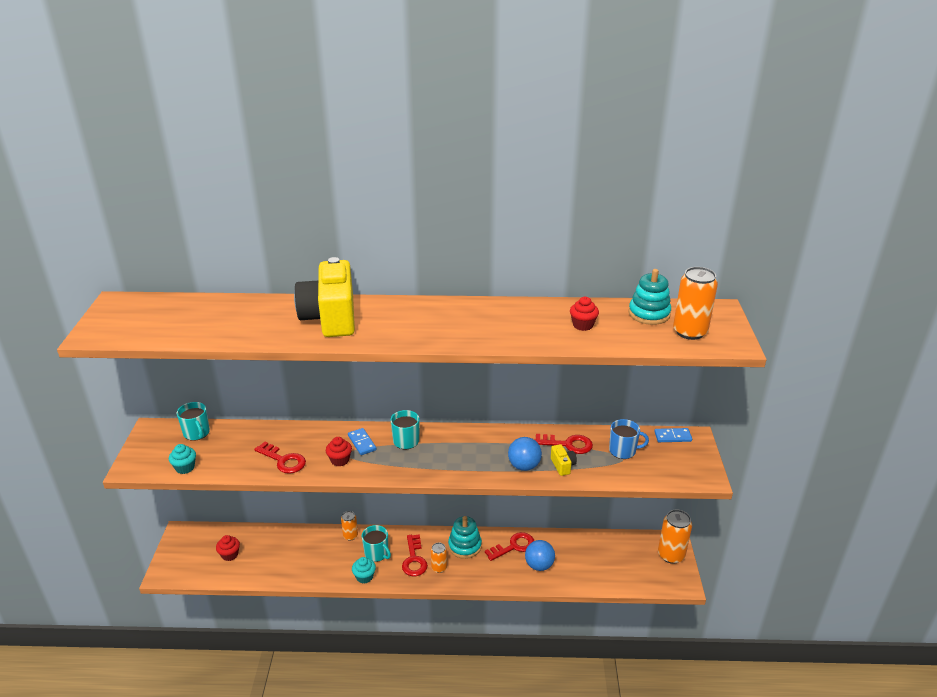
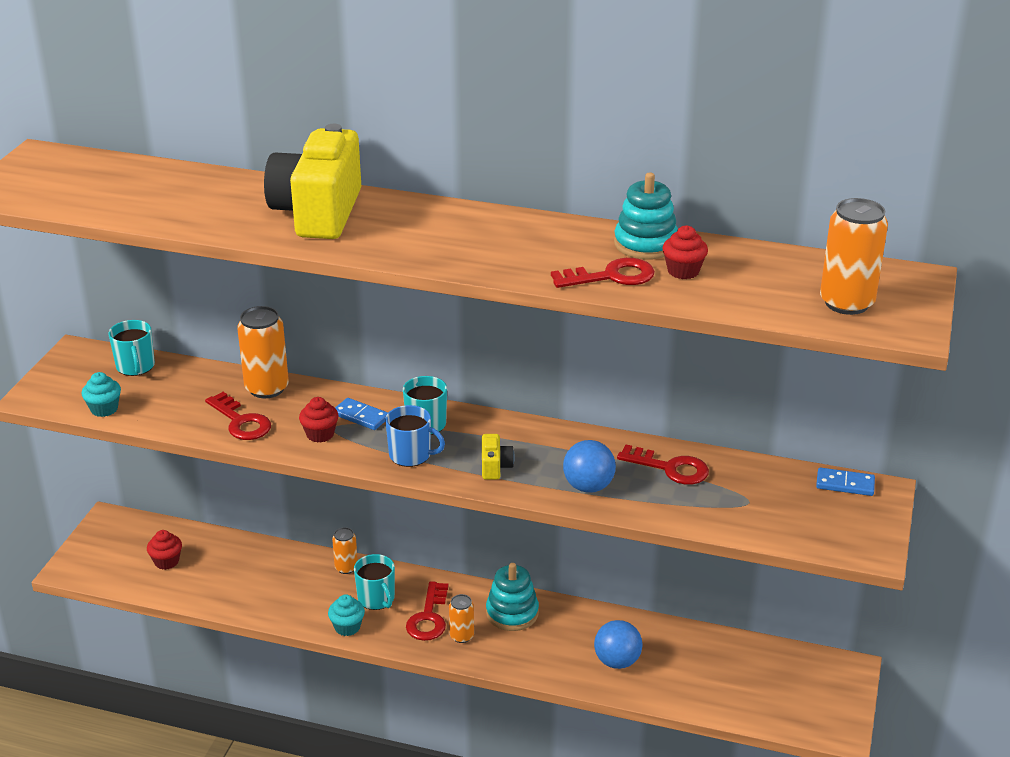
camera: 15 degrees right, 0 degrees up
blue domino [348,428,376,455] -> blue domino turned 45 degrees counterclockwise [335,398,388,430]
red key [485,532,534,561] -> red key moved to [551,258,655,288]
yellow camera [551,444,577,476] -> yellow camera moved to [482,434,515,480]
blue mug [609,419,649,459] -> blue mug moved to [385,405,445,467]
turquoise stacking toy [629,269,671,325] -> turquoise stacking toy moved to [614,172,678,259]
orange can [658,510,692,564] -> orange can moved to [237,306,289,398]

